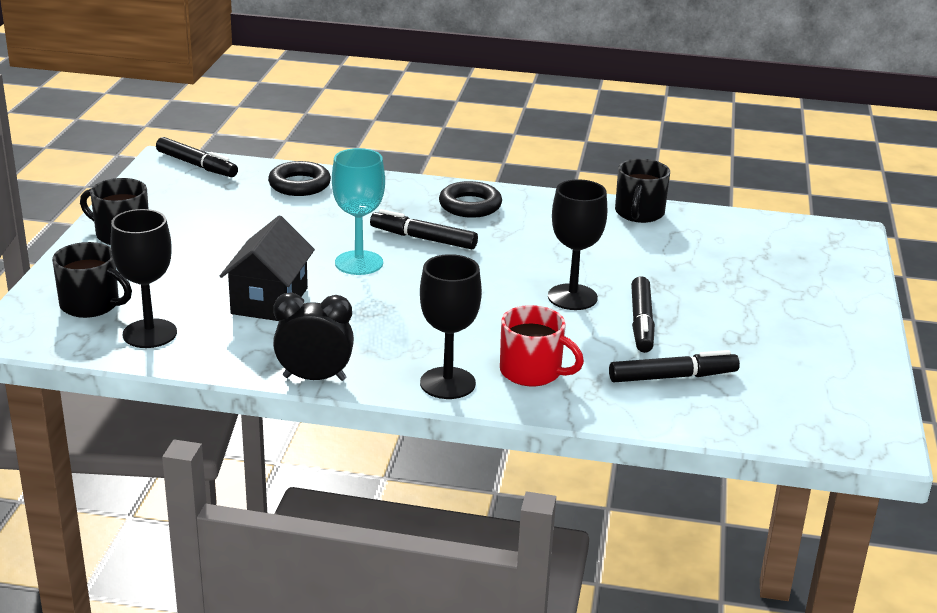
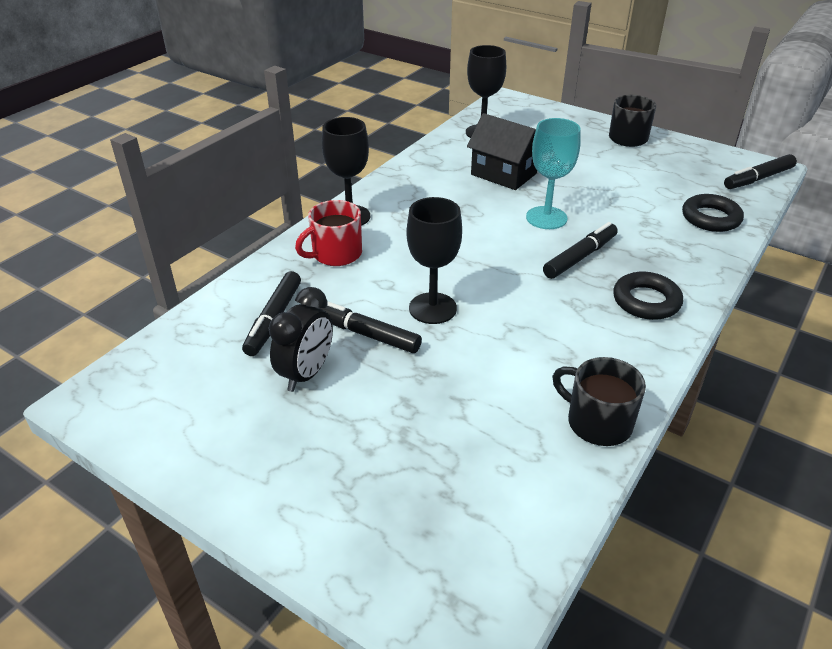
camera: 115 degrees right, 10 degrees up
black mug [52,242,132,318] -> none
black clock [273,292,354,381] -> black clock moved to [269,287,333,392]

